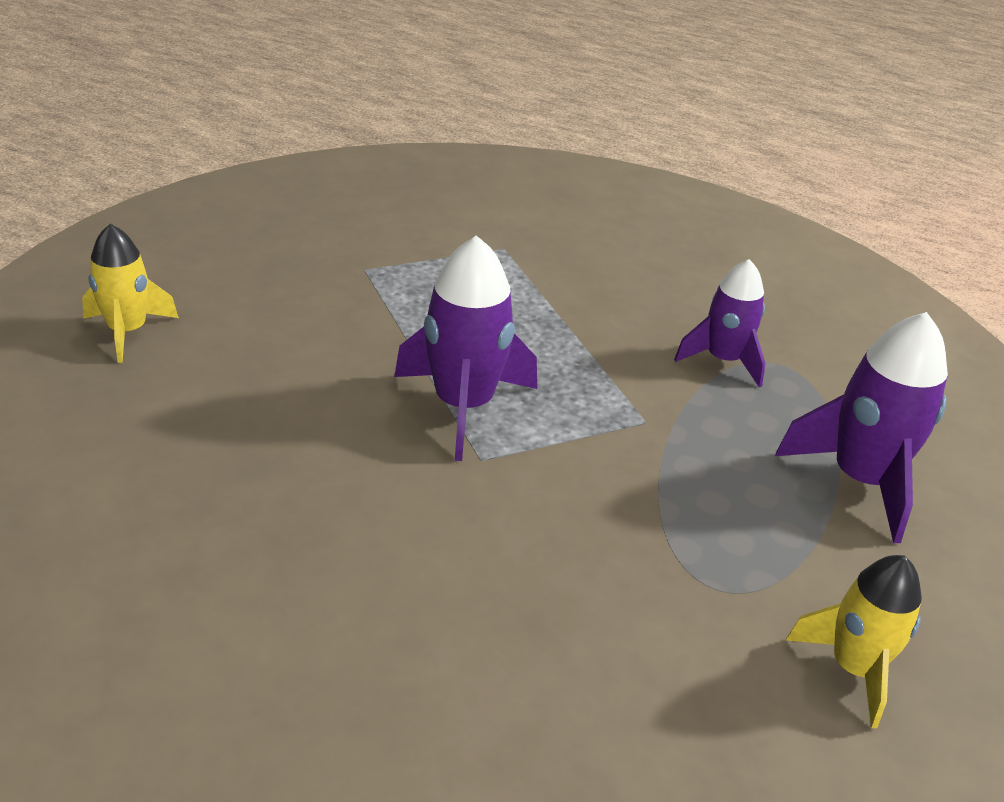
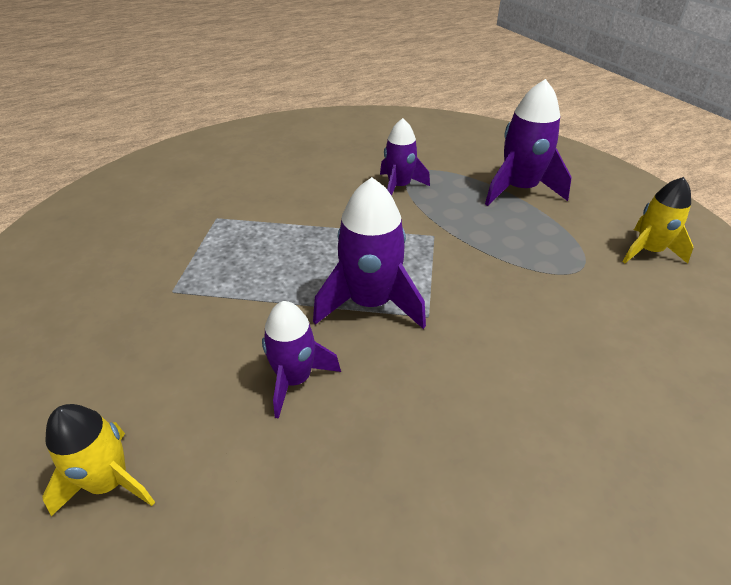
camera: 55 degrees left, 5 degrees up
none -> purple rocket [262,301,341,419]

